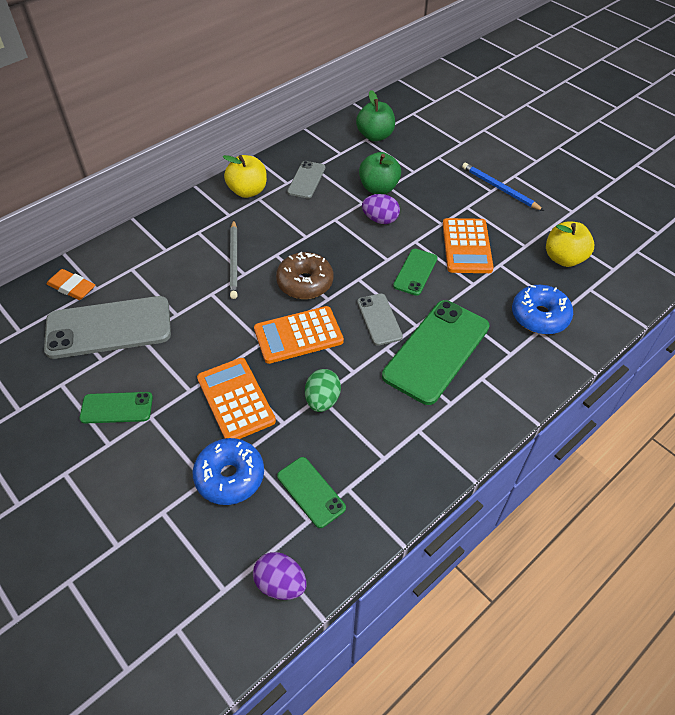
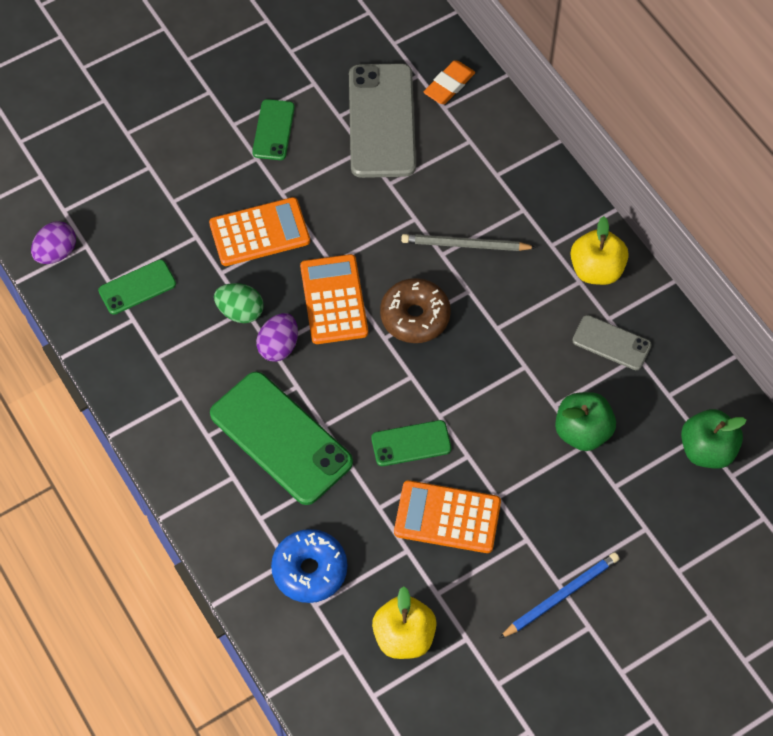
camera: 100 degrees right, 10 degrees up
blue donut [193,438,264,505] -> none
grey phone [357,293,403,346] -> none
purple egg [362,194,400,224] -> purple egg moved to [256,313,298,362]
green phone [393,249,438,296] -> green phone turned 45 degrees counterclockwise [371,420,452,466]

